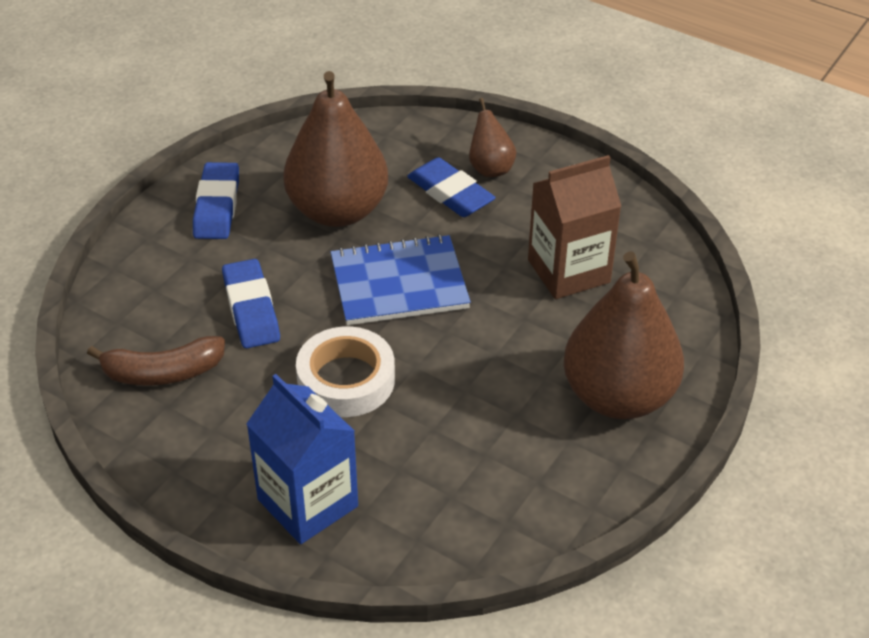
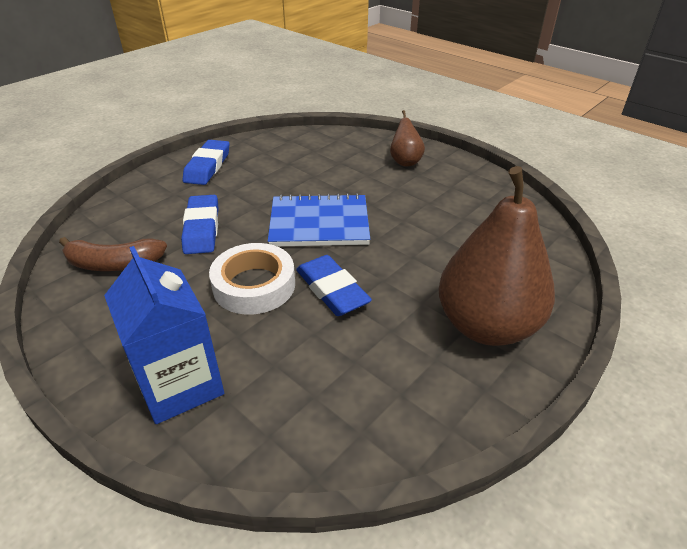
camera: 10 degrees right, 5 degrees down
brown pear [283,71,388,227] -> none
blue eraser [407,157,496,217] -> blue eraser moved to [296,255,372,316]
brown carton [528,155,621,299] -> none

